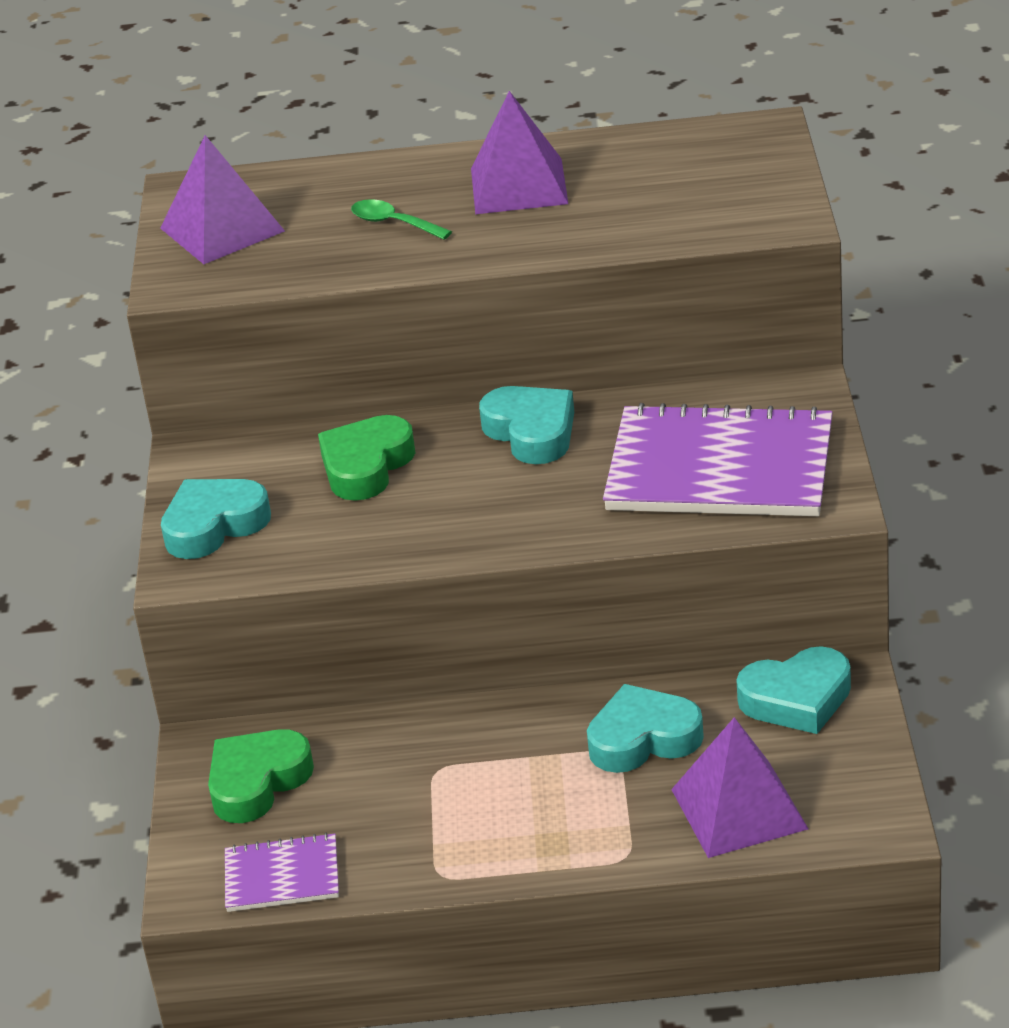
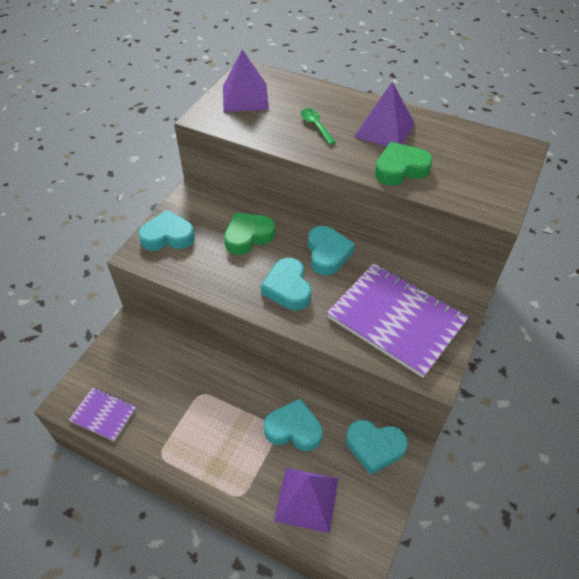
camera: 25 degrees right, 15 degrees up
green heart [208,729,314,823] -> green heart moved to [375,142,433,185]
none -> turquoise heart [261,258,311,310]

